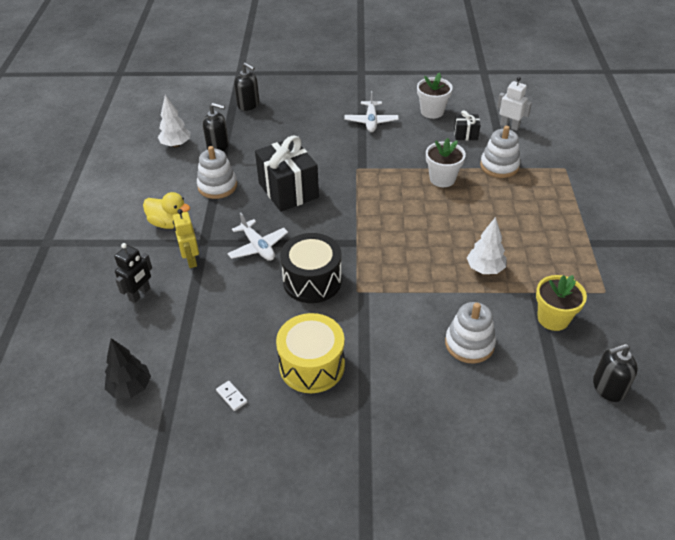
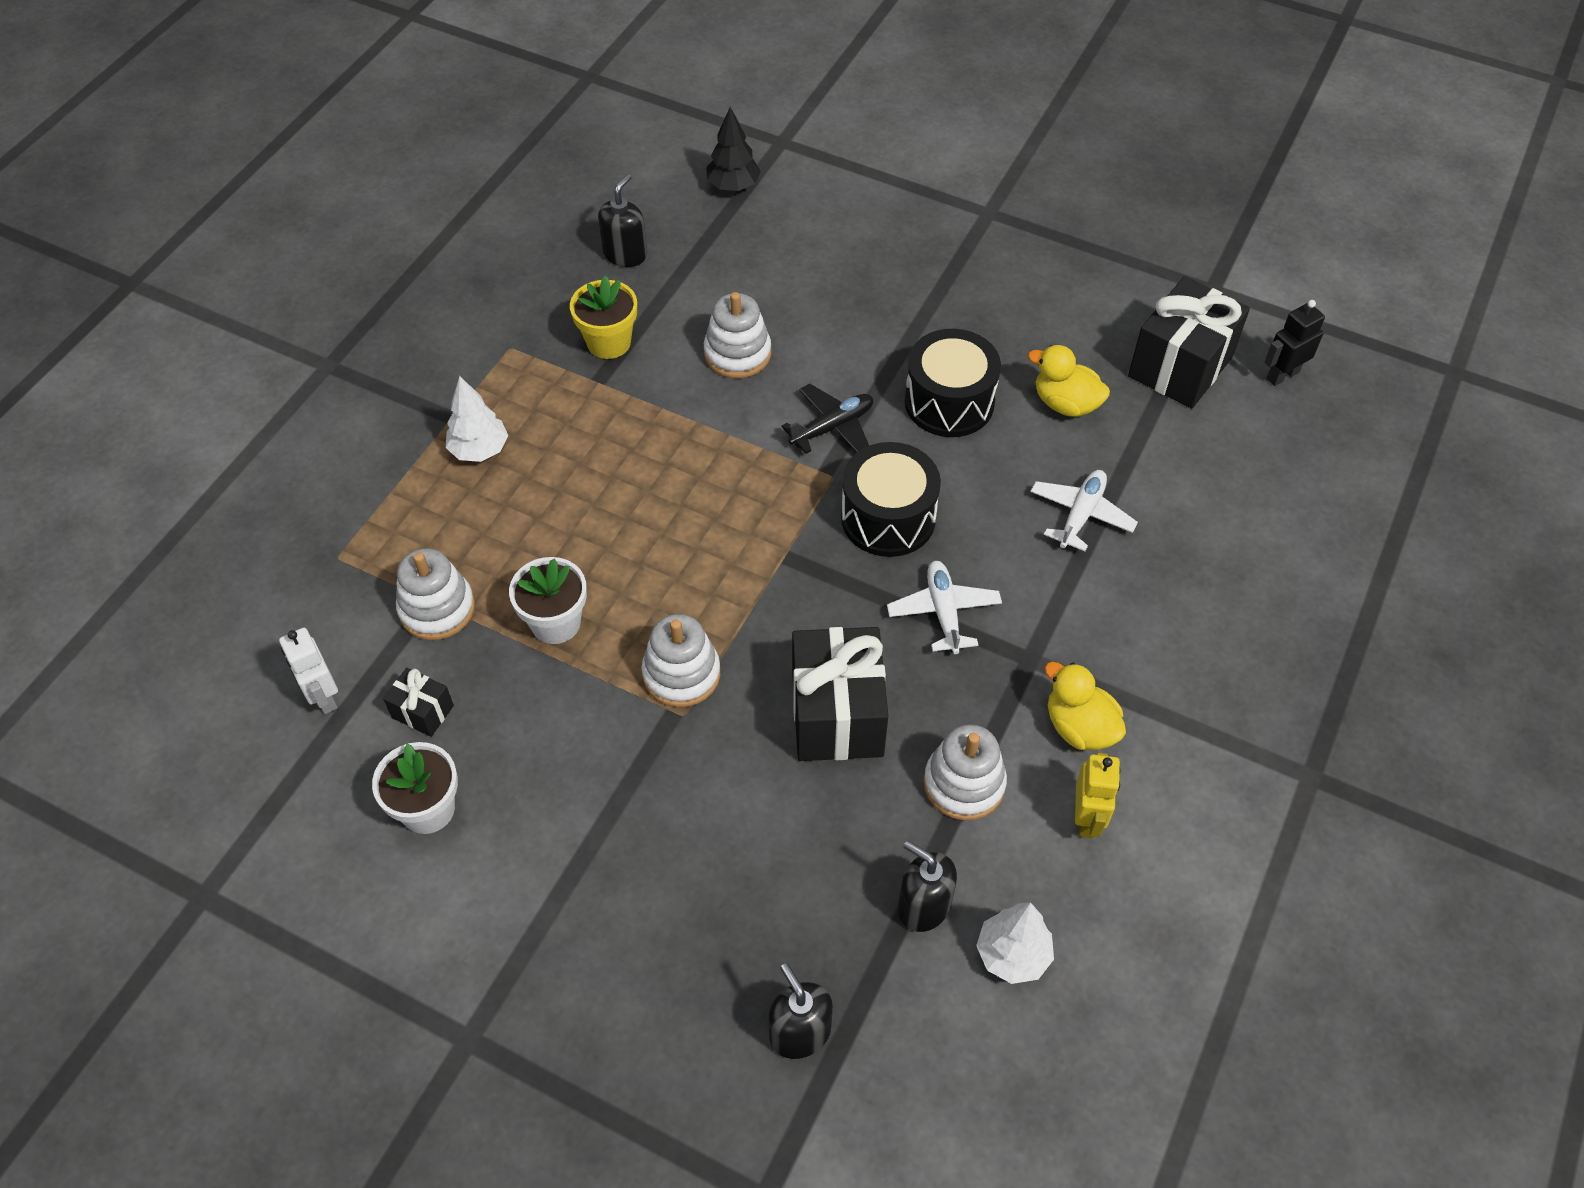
camera: 155 degrees left, 10 degrees up
black tree [105,338,151,398] -> black tree moved to [706,107,761,191]
black robot [114,243,152,303] -> black robot moved to [1265,300,1325,386]
yellow robot [173,209,199,268] -> yellow robot moved to [1075,753,1120,838]
white domino [216,381,247,411] -> yellow duck [1028,345,1110,417]
yellow drum [276,313,345,393] -> black drum [905,329,1001,437]
white plane [344,91,399,132] -> white plane moved to [1030,470,1138,551]
white tree [467,217,506,274] -> white tree moved to [446,376,508,462]
black soap dispenser [593,344,638,402] -> black soap dispenser turned 75 degrees counterclockwise [598,174,647,267]
none -> white stacking toy [642,614,720,707]
none -> black plane [782,383,873,454]
none -> black gift [1128,276,1250,409]

